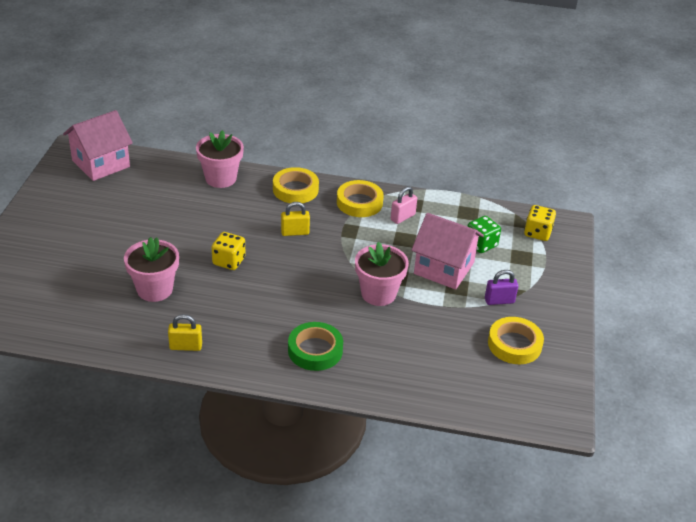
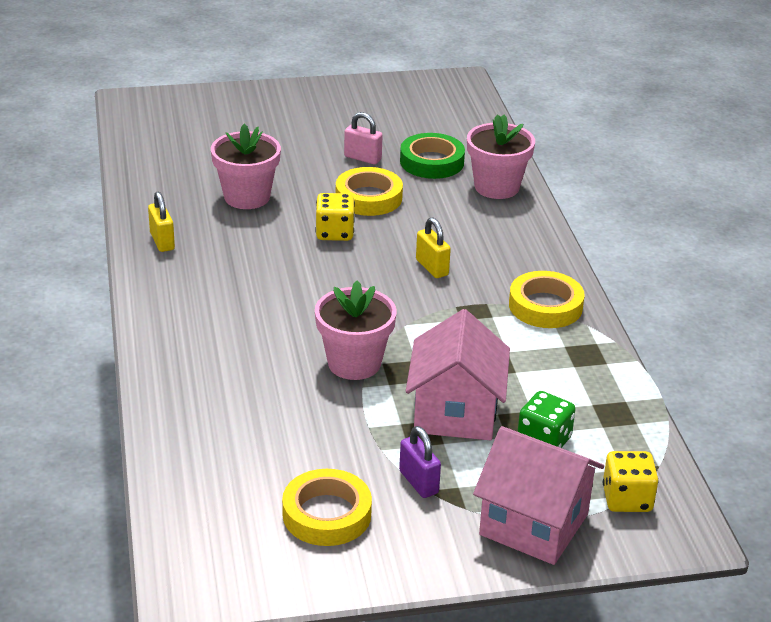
camera: 70 degrees right, 5 degrees down
pink house [63,110,133,181] -> pink house moved to [473,426,604,565]
yellow tape [273,167,319,203] -> yellow tape moved to [336,167,403,216]
green tape [288,322,343,371] -> green tape moved to [400,133,465,179]
pink padlock [391,186,417,224] -> pink padlock moved to [344,112,383,164]

